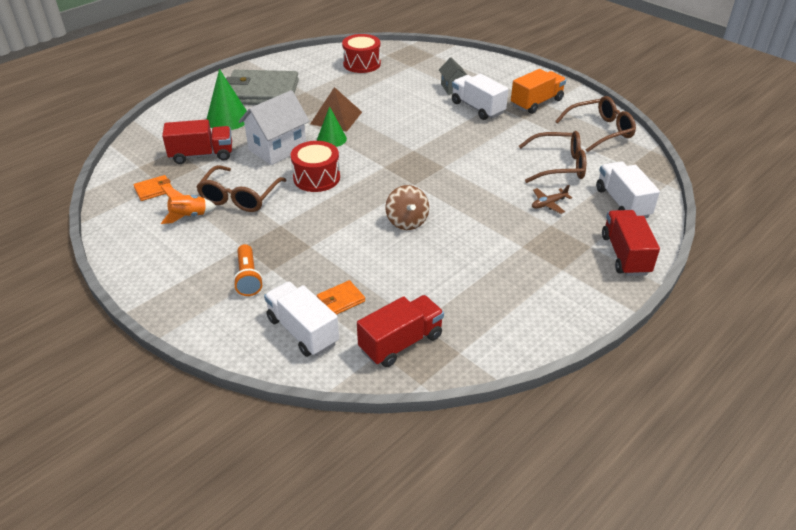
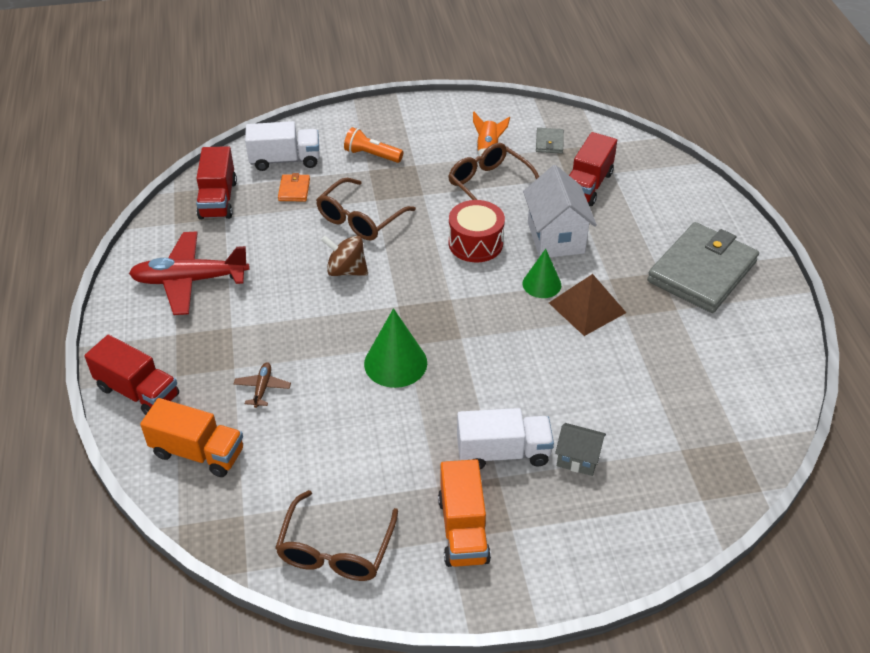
camera: 125 degrees right, 5 degrees up
orange wallet [133,175,173,201] -> grey wallet [536,128,564,154]
green cone [207,69,247,130] -> green cone moved to [364,308,427,388]
red drum [342,34,381,73] -> none
brown glasses [519,131,586,183] -> brown glasses moved to [316,178,416,240]
white truck [596,161,660,218] -> orange truck [140,398,243,477]
none -> red plane [129,231,250,315]

